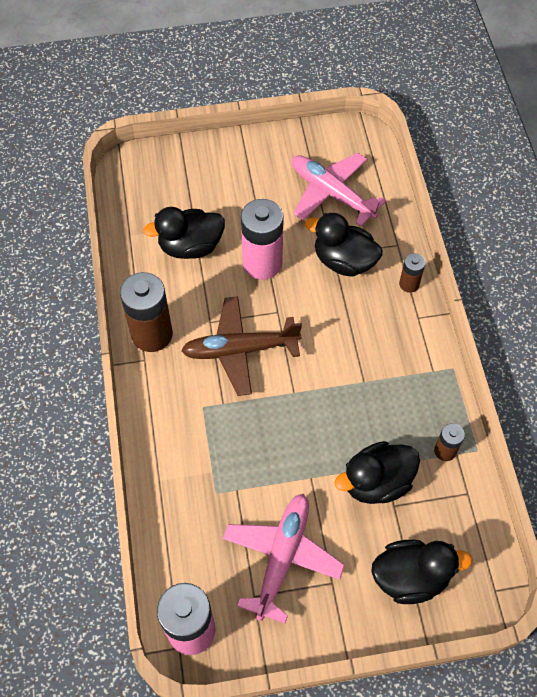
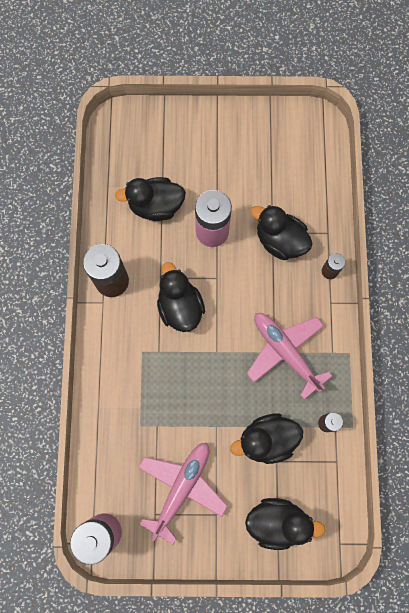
camera: 10 degrees right, 15 degrees up
brown plane [181,296,302,396] -> black duck [157,262,205,332]
pink plane [292,153,386,227] -> pink plane moved to [246,313,332,399]

